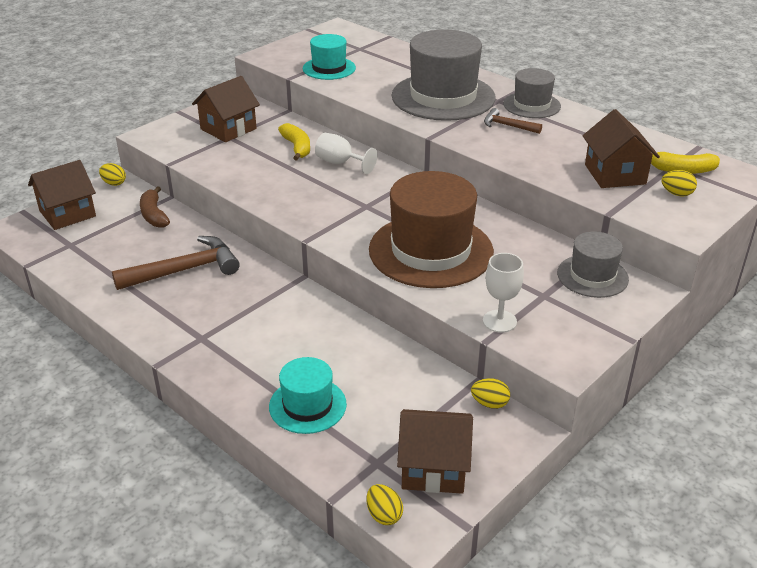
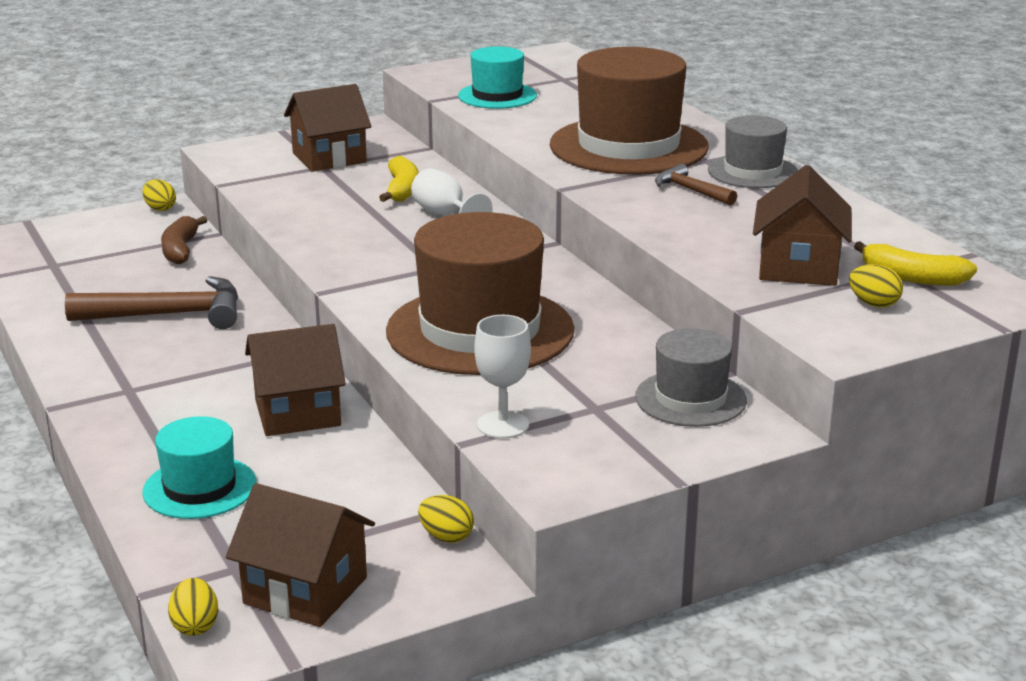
camera: 20 degrees right, 10 degrees down
brown house [28,160,96,230] -> brown house moved to [245,324,346,436]
grey hat [392,29,496,121] -> brown hat [550,47,709,175]

